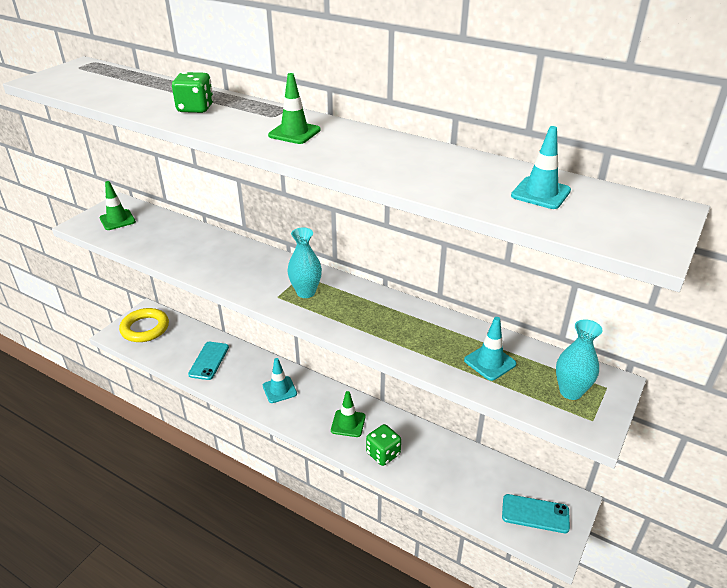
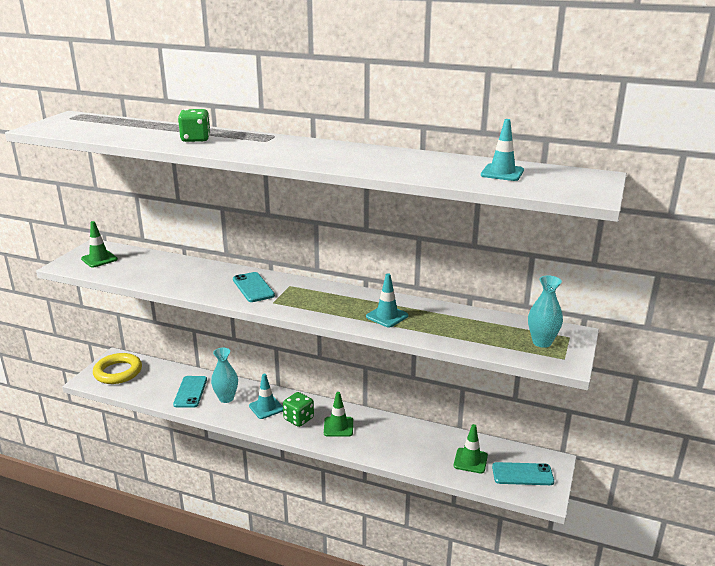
camera: 10 degrees left, 10 degrees down
green traffic cone [268,73,321,144] -> green traffic cone moved to [454,424,488,474]
turquoise vase [287,227,322,298] -> turquoise vase moved to [211,348,238,403]
green dice [366,424,401,466] -> green dice moved to [283,392,314,427]
turquoise traffic cone [464,317,516,381] -> turquoise traffic cone moved to [366,273,408,327]
none -> turquoise phone [233,272,275,302]

